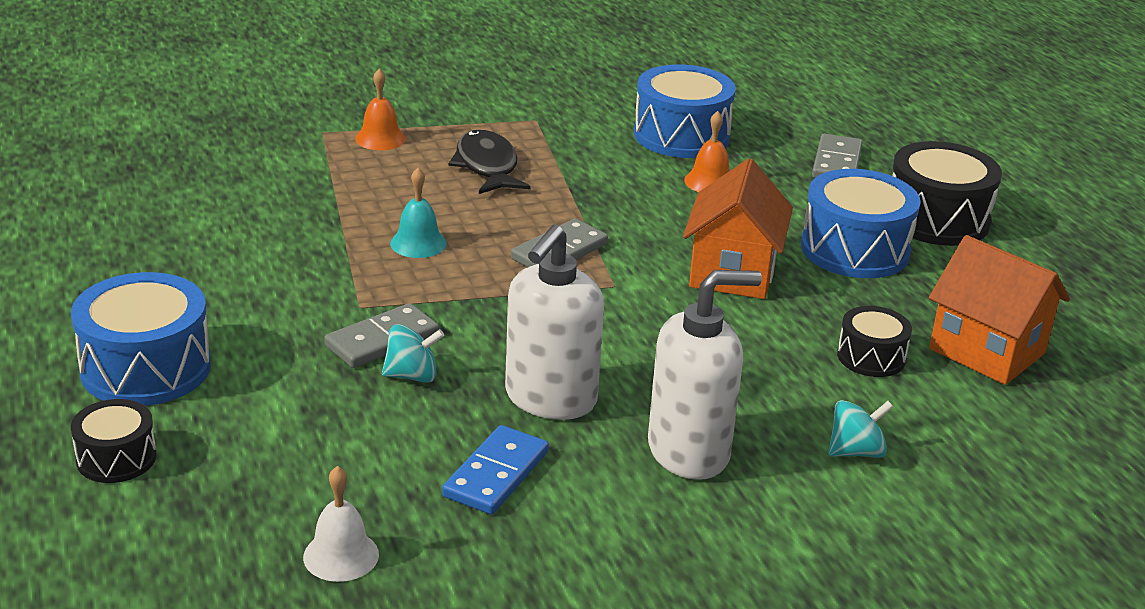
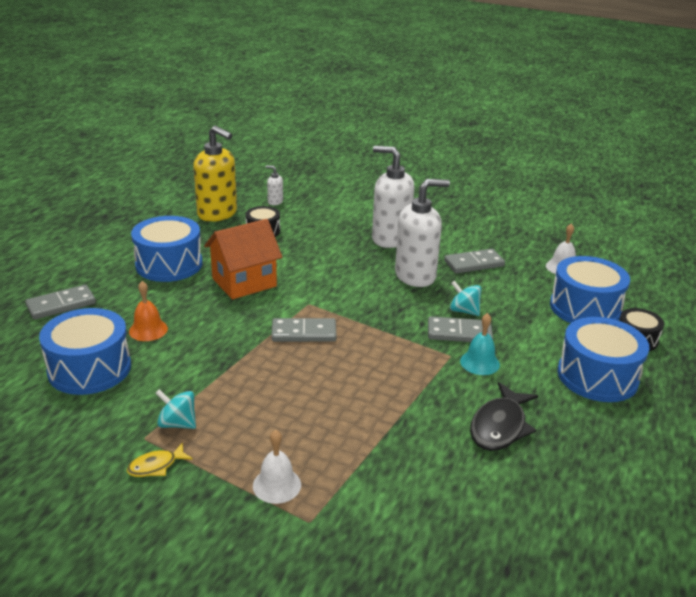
camera: 135 degrees left, 0 degrees up
orange bell [355,69,406,150] -> white bell [253,430,301,504]
turquoise bell [390,168,447,258] -> turquoise bell moved to [460,313,500,375]
blue domino [442,425,549,515] -> grey domino [444,249,505,274]
black fish [449,130,531,194] -> black fish moved to [470,382,538,451]
turquoise spinning top [828,400,893,458] -> turquoise spinning top moved to [156,389,196,429]
black drum [892,141,1002,246] -> none
orange house [929,235,1070,385] -> yellow soap dispenser [193,126,237,222]
none -> yellow fish [127,443,193,477]
none -> white soap dispenser [266,166,283,205]
none -> blue drum [550,256,630,323]

